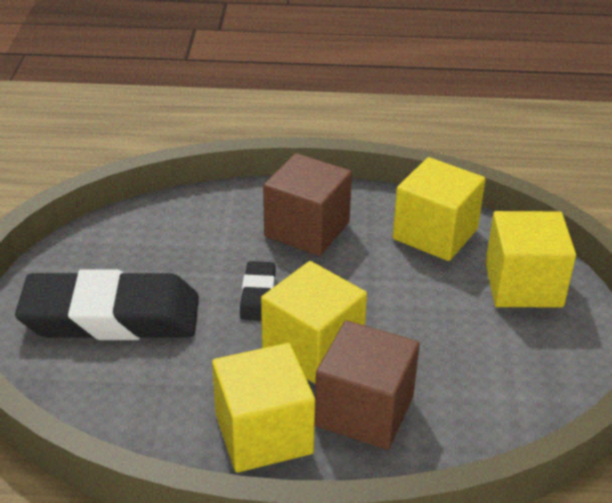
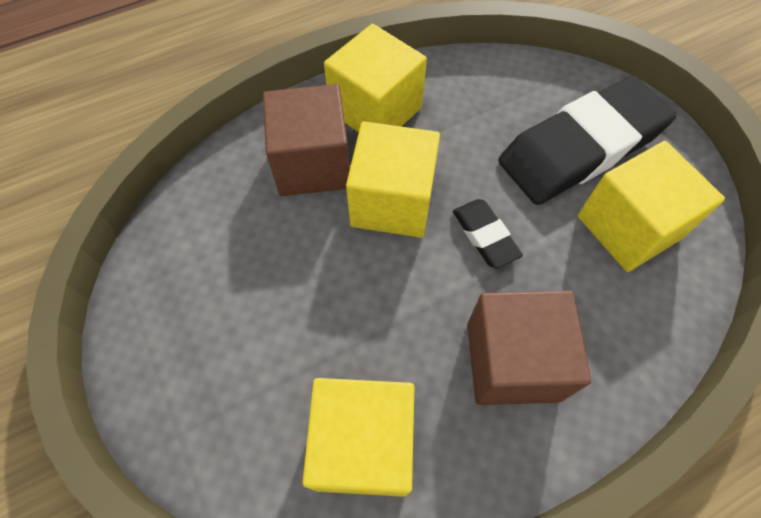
camera: 150 degrees right, 25 degrees up
yellow cube [485,211,576,308] -> yellow cube moved to [578,141,725,272]

